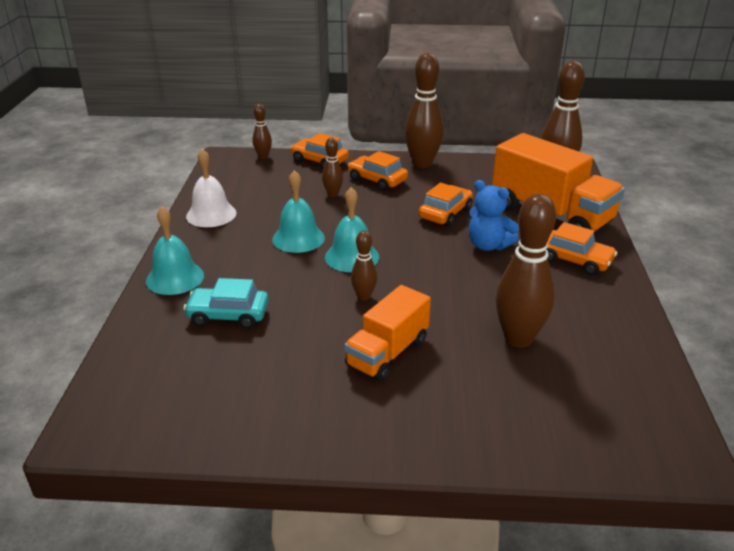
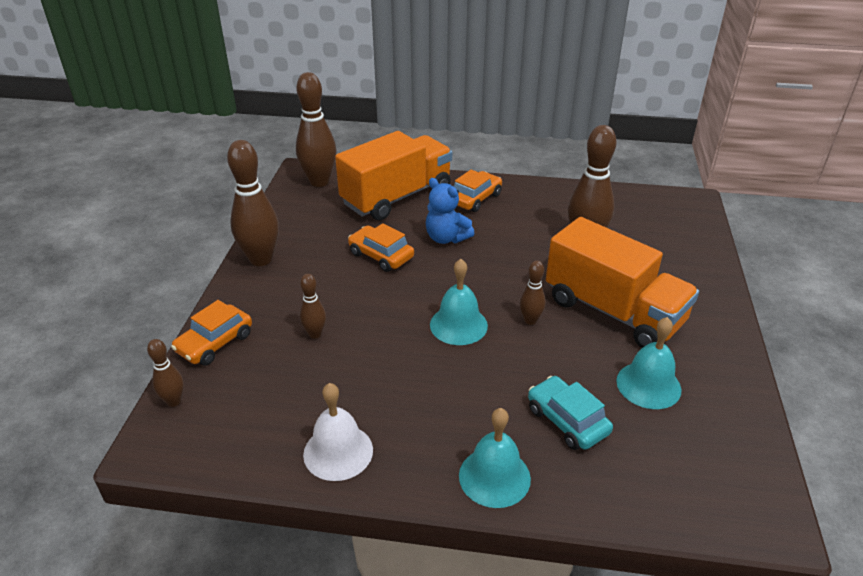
camera: 85 degrees left, 5 degrees up
turquoise car [183,278,269,329] -> turquoise car turned 135 degrees clockwise [528,376,613,450]
turquoise bell [272,170,325,253] -> turquoise bell moved to [616,317,681,409]
orange truck [344,285,431,381] -> orange truck [546,217,699,348], size x1.65
orange car [348,151,408,191] -> none
blue teddy bear [469,180,519,251] -> blue teddy bear turned 90 degrees clockwise [426,178,475,244]

